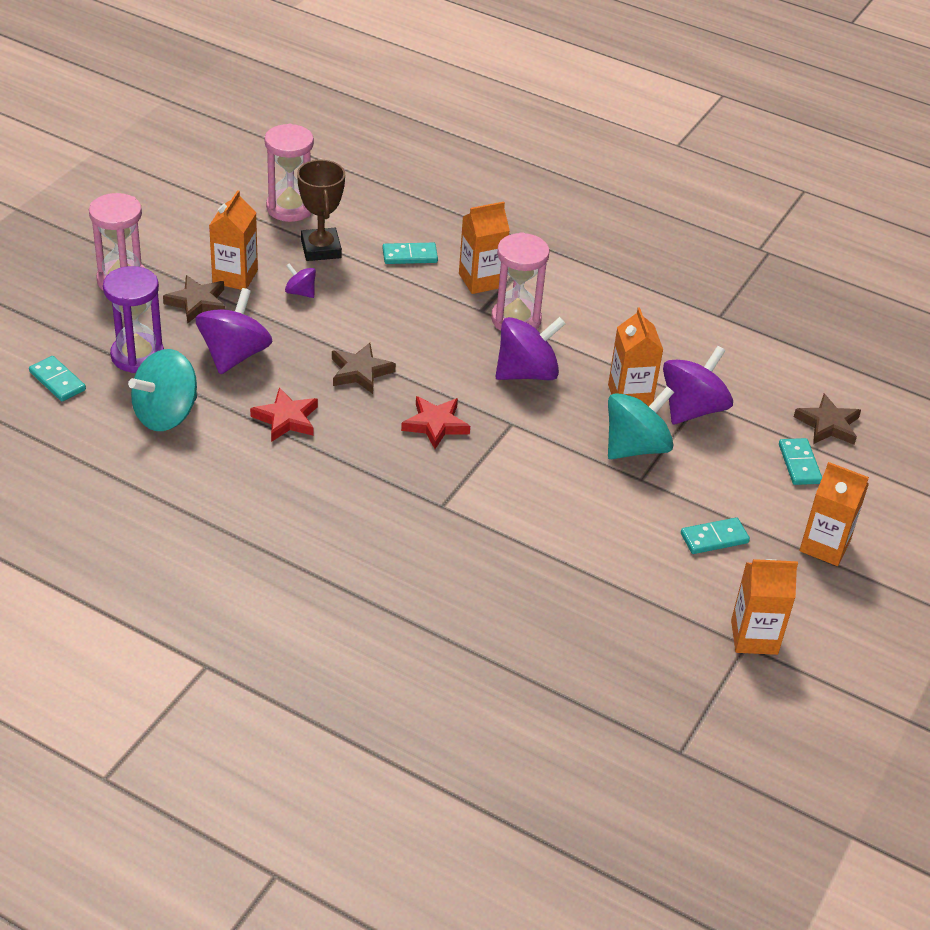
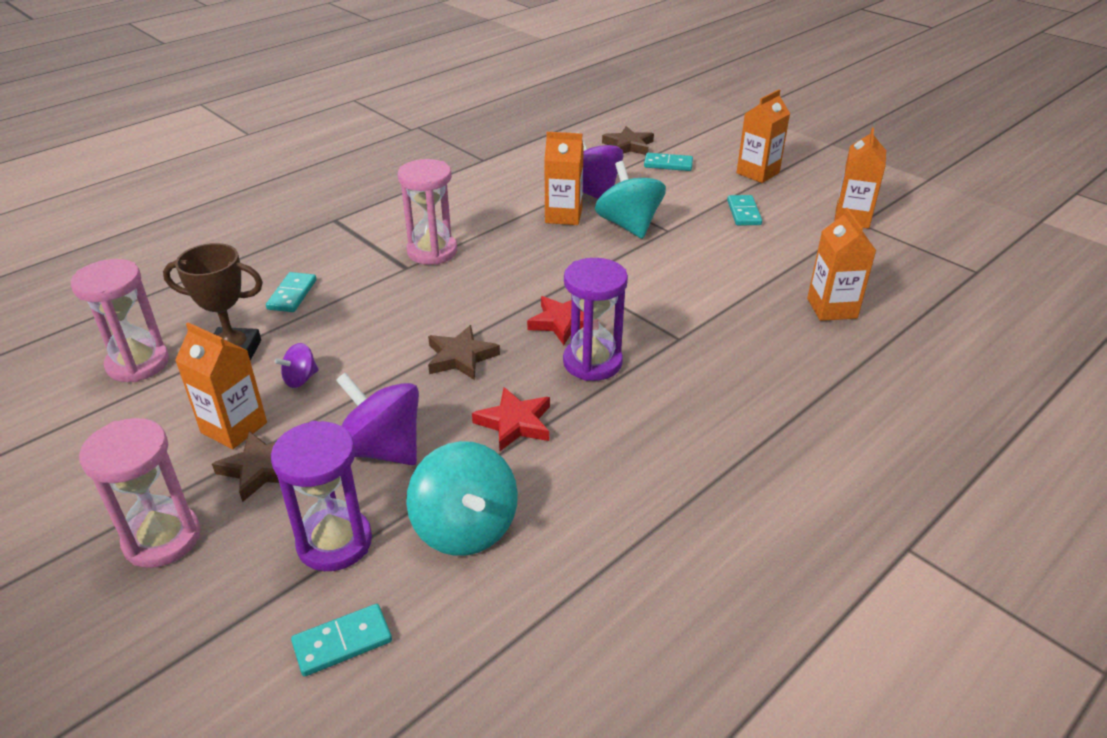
camera: 70 degrees left, 5 degrees down
orange carton [459,202,510,294] -> orange carton moved to [807,208,876,321]
purple spinning top [495,317,566,380] -> none
none -> purple hourglass [563,258,628,381]

